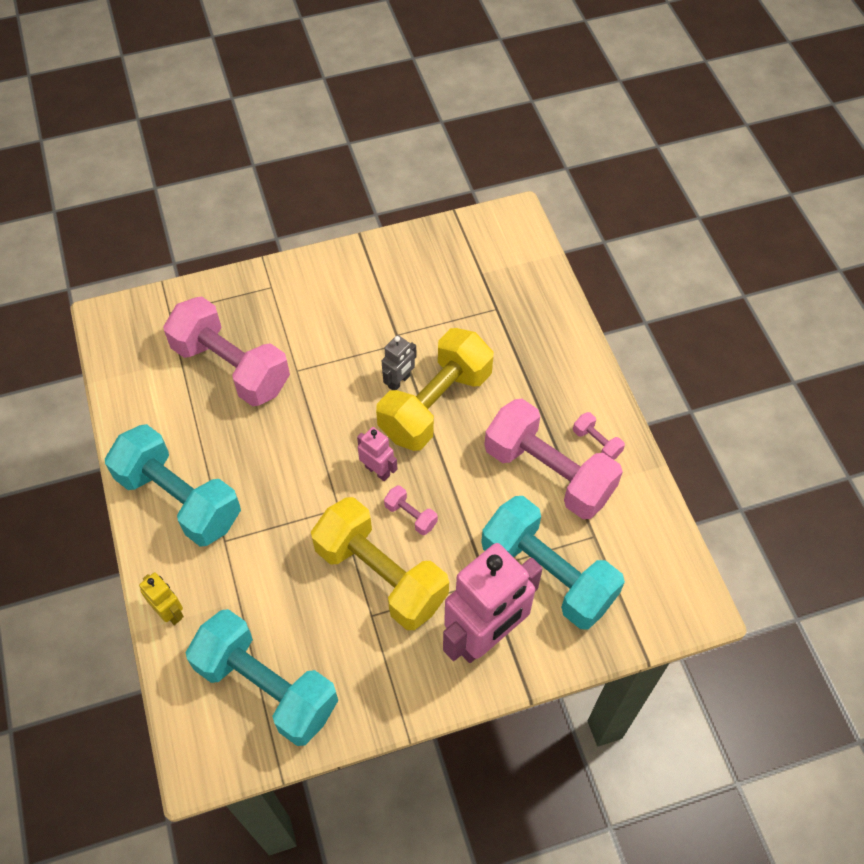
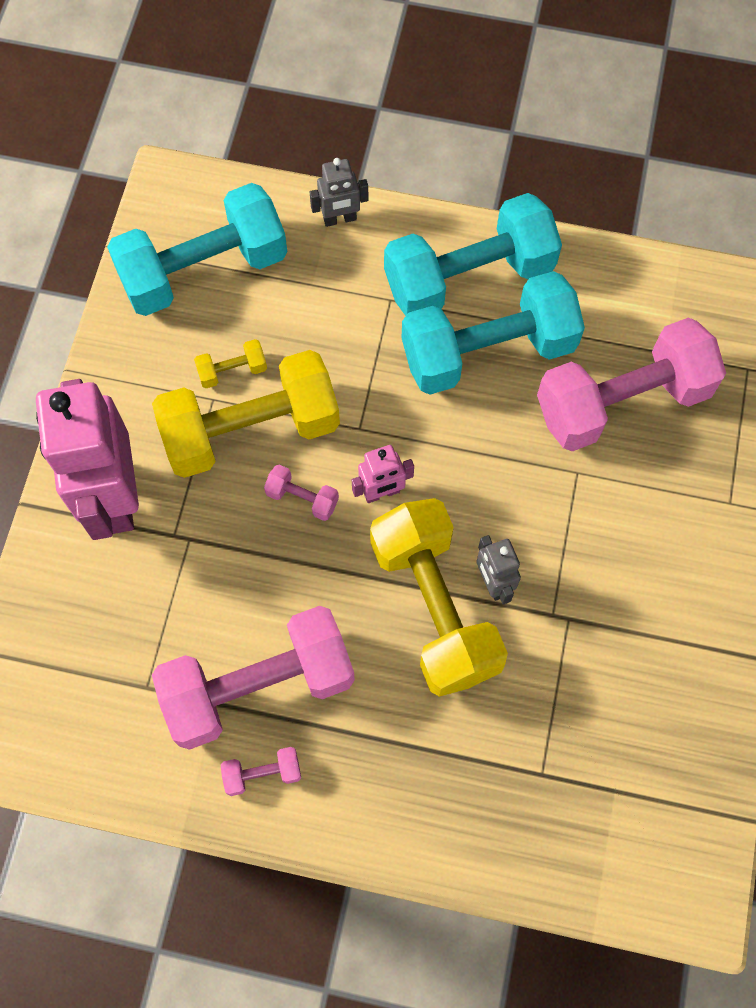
camera: 120 degrees right, 10 degrees up
yellow robot [139,573,184,625] -> grey robot [310,158,368,227]
pink dumbbell [384,485,438,535] -> pink dumbbell turned 45 degrees clockwise [264,465,339,521]
turquoise dumbbell [481,496,625,629] -> turquoise dumbbell moved to [402,271,585,395]
none -> yellow dumbbell [194,339,267,388]

